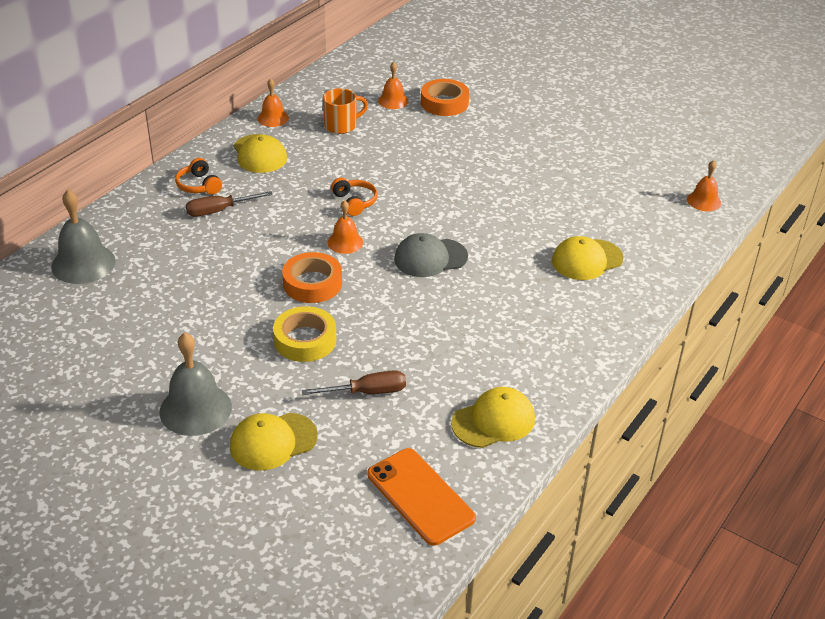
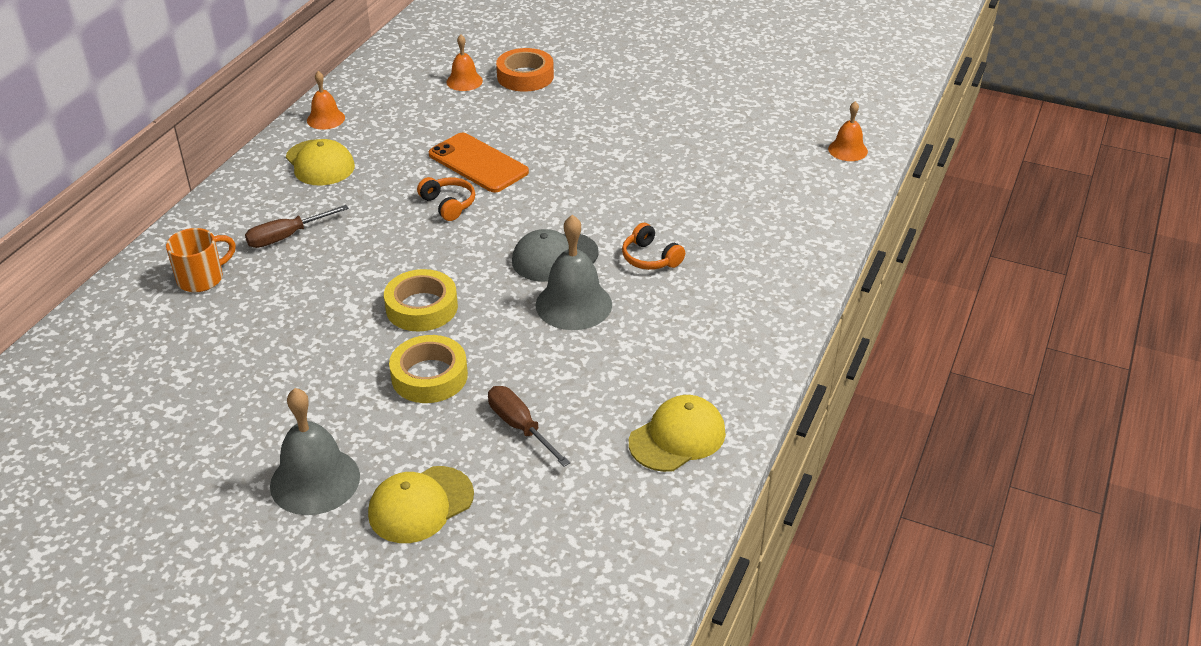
camera: 10 degrees left, 0 degrees up
grey bell [51,189,116,284] -> grey bell moved to [536,215,612,330]
orange headphones [175,158,222,195] -> orange headphones moved to [622,223,685,270]
orange tape [282,252,342,303] -> yellow tape [384,269,458,331]
brown screwdriver [301,370,406,395] -> brown screwdriver turned 105 degrees counterclockwise [488,386,570,467]
orange mug [323,88,368,134] -> orange mug moved to [166,228,236,292]
orange bell [328,200,363,254] -> none
orange phone [367,448,476,546] -> orange phone moved to [429,132,529,193]
yellow cap [552,236,624,280] -> none

